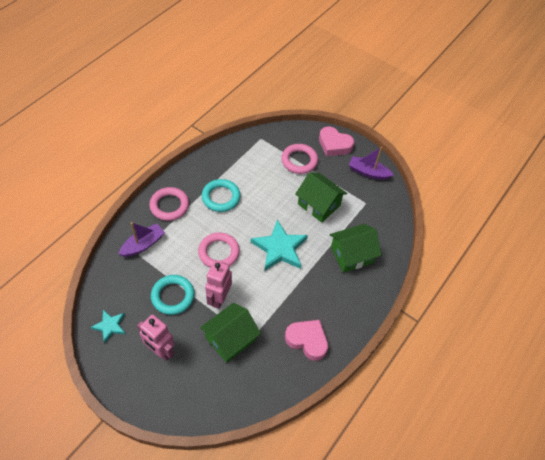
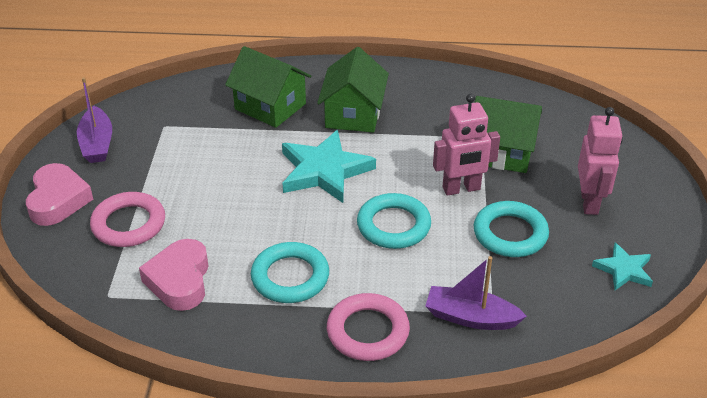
camera: 120 degrees left, 15 degrees down
pink ring [198,232,240,267] -> turquoise ring [357,193,431,249]
pink heart [285,320,328,361] -> pink heart moved to [139,239,208,311]
green house [295,172,347,223] -> green house moved to [317,47,389,132]

